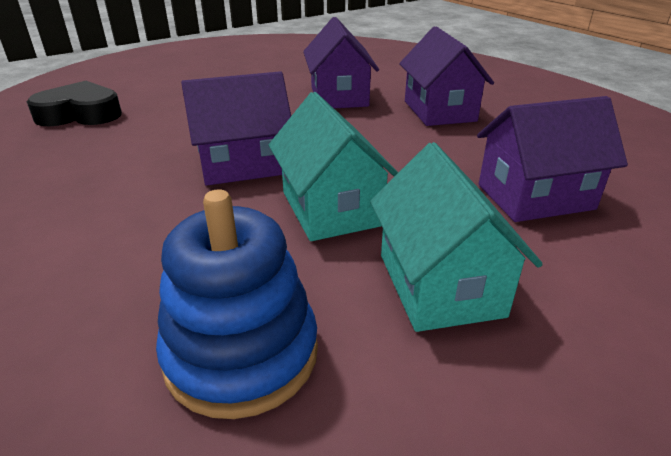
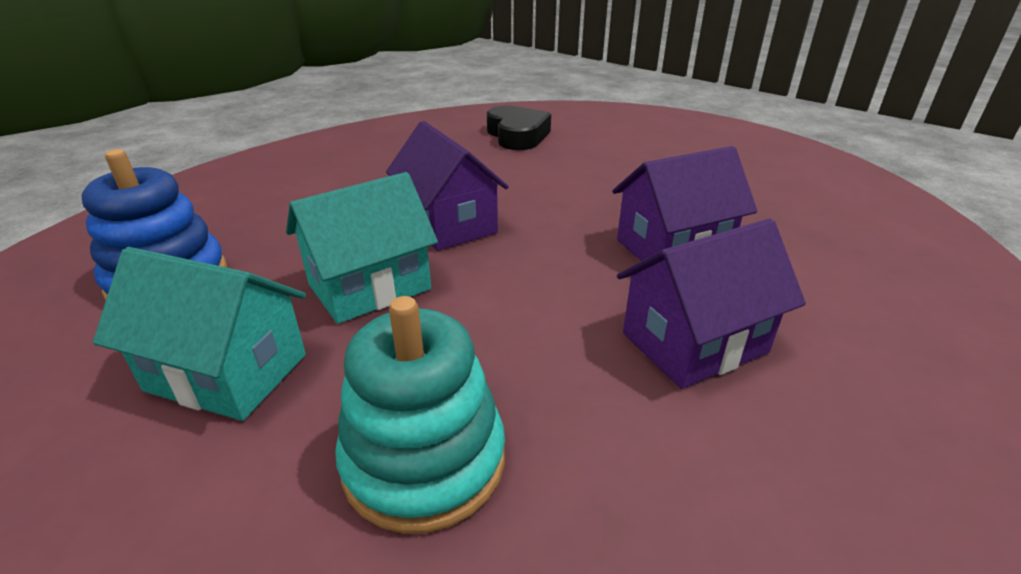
camera: 75 degrees right, 0 degrees up
turquoise house [370,142,543,332] -> turquoise house turned 45 degrees clockwise [93,247,306,421]
purple house [477,96,628,222] -> turquoise stacking toy [335,296,505,534]

